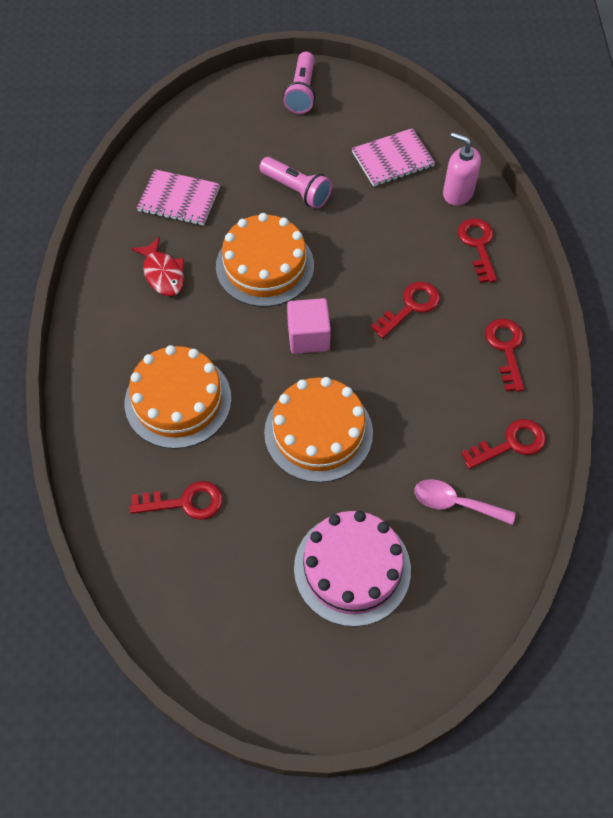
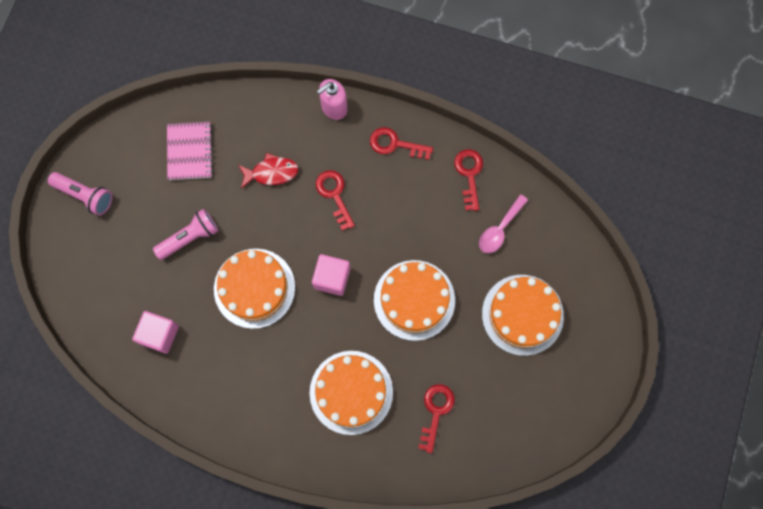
camera: 70 degrees left, 15 degrees up
red fish [131,236,184,296] -> red fish moved to [239,153,298,189]
pink notebook [137,169,220,226] -> pink cube [132,311,179,354]
pink cake [294,511,411,627] -> orange cake [482,275,564,356]
pink soap dispenser [443,132,481,206] -> pink soap dispenser moved to [317,79,348,120]
red key [458,218,497,283] -> none

